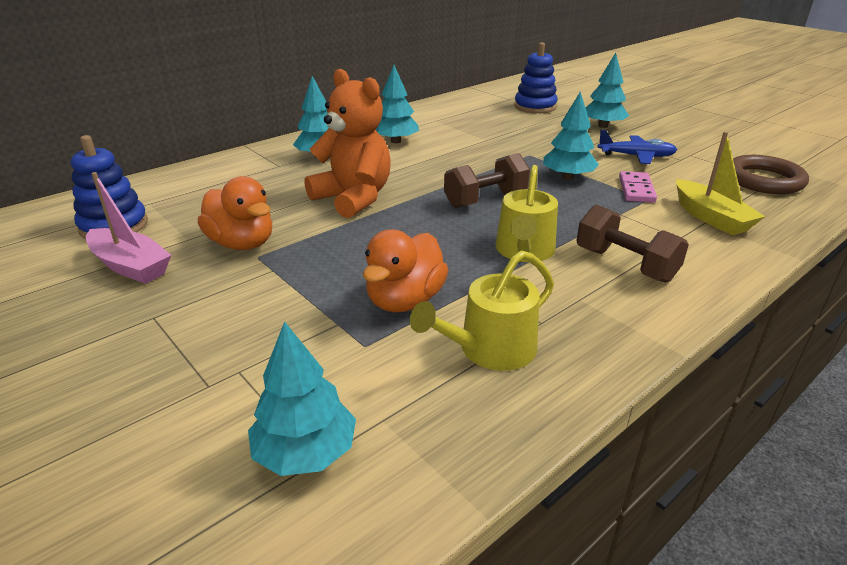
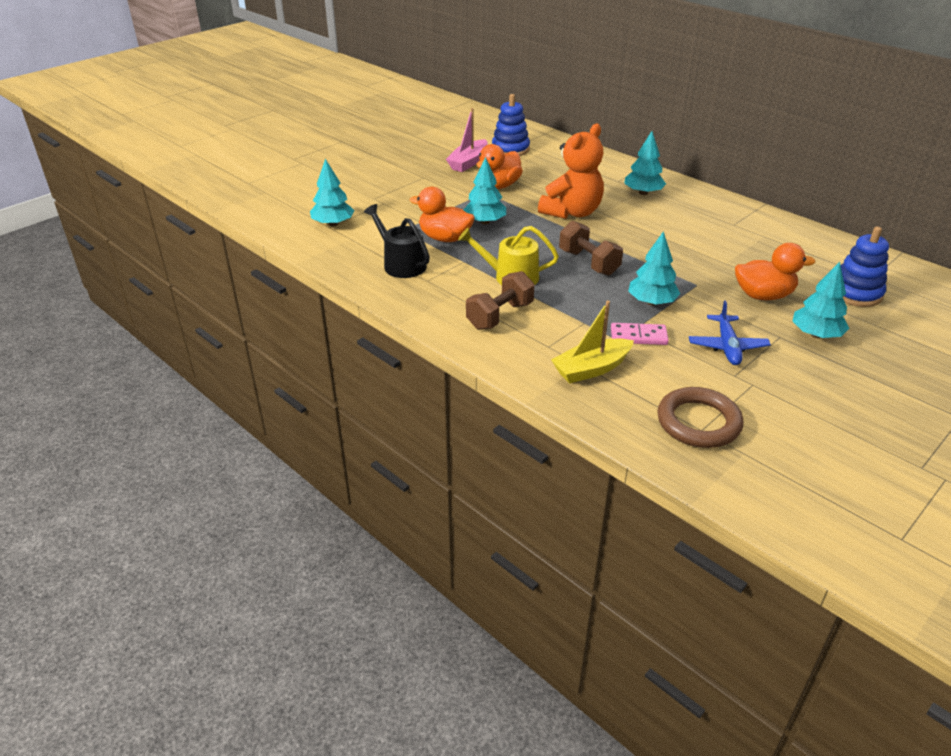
camera: 85 degrees right, 5 degrees up
turquoise tree [375,65,419,144] -> turquoise tree moved to [463,157,506,225]
yellow watering can [410,251,554,371] -> black watering can [364,204,430,278]
none -> orange duck [735,243,815,300]

